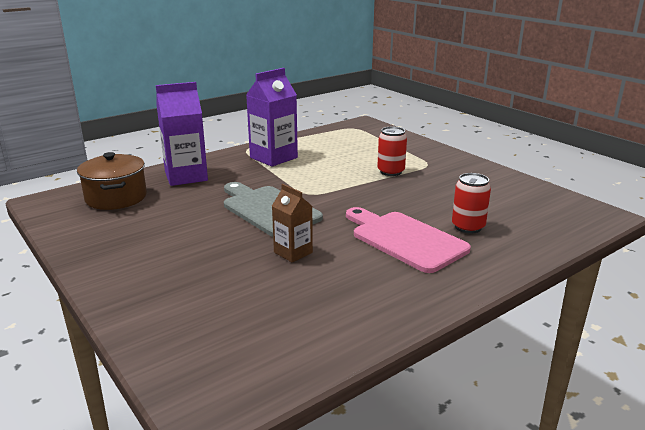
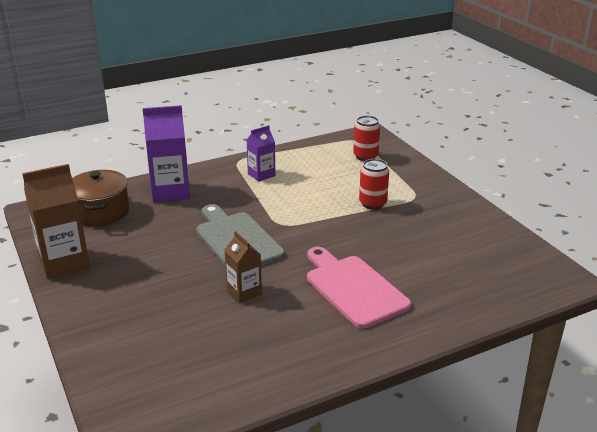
camera: 10 degrees right, 5 degrees up
purple carton [246,68,298,167] -> purple carton [246,125,275,181], size x0.58
red can [452,173,491,234] -> red can moved to [353,116,380,161]
none -> brown carton [22,164,90,279]

